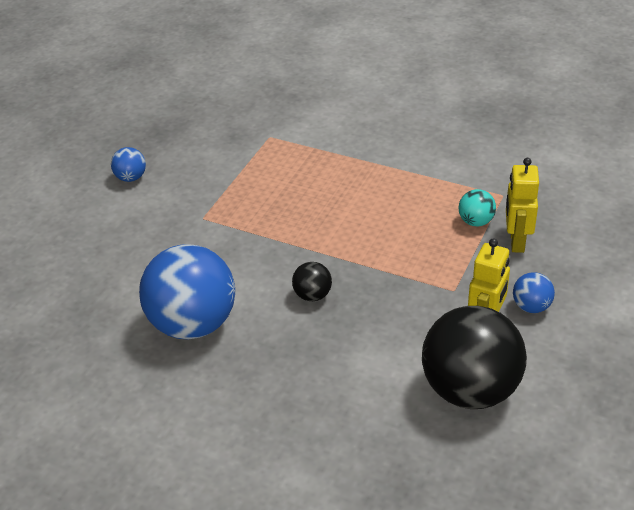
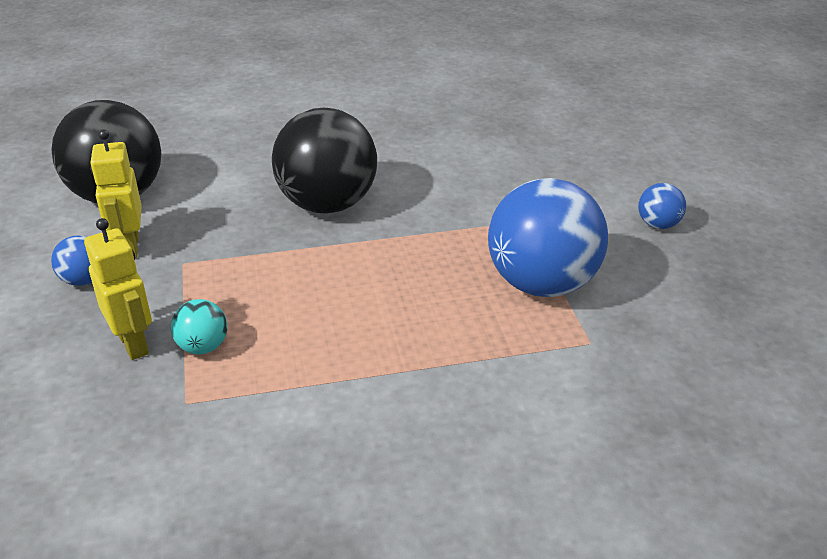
camera: 140 degrees right, 5 degrees down
blue ball [139,244,235,339] -> blue ball moved to [488,178,608,297]
black ball [292,262,332,301] -> black ball [272,108,377,214], size x2.29

